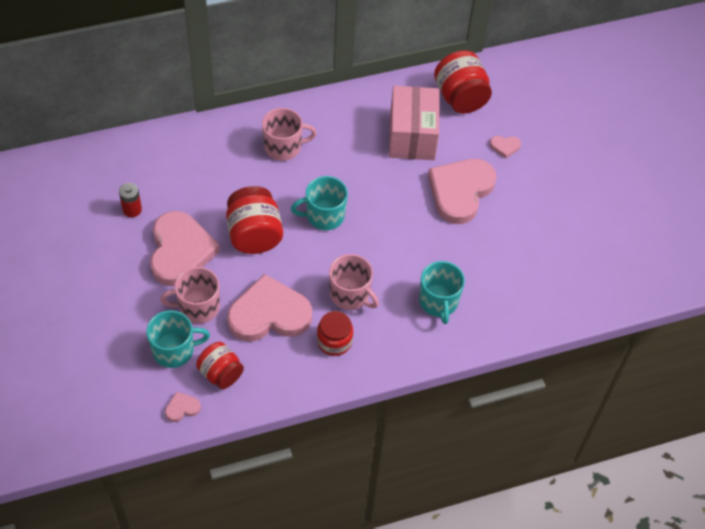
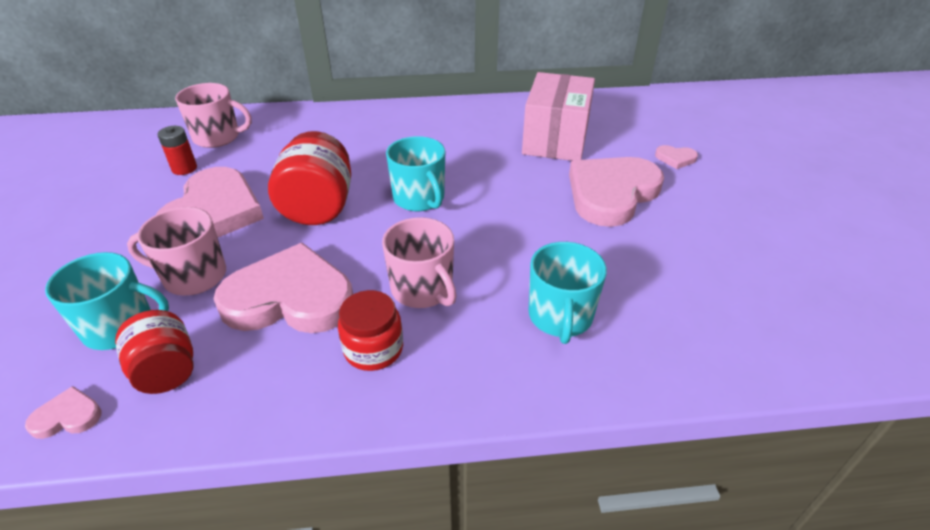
camera: 15 degrees right, 15 degrees down
pink mug [262,108,317,161] -> pink mug moved to [175,83,252,148]
turquoise mug [291,176,348,230] -> turquoise mug turned 120 degrees counterclockwise [386,136,445,211]
red jar [434,50,492,114] -> none

